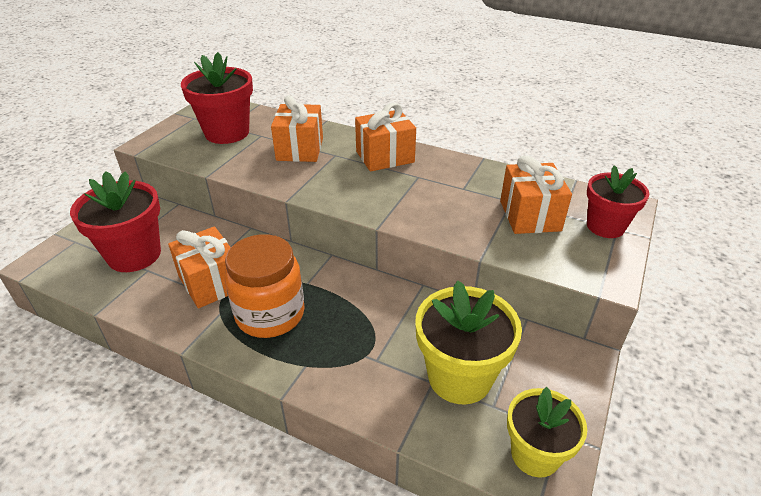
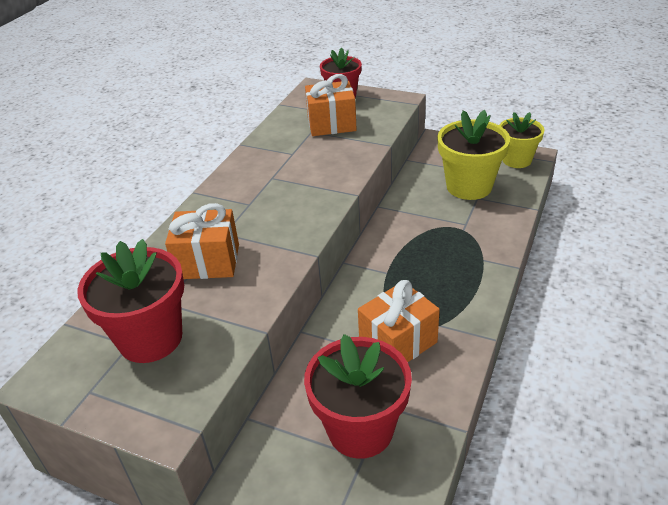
camera: 90 degrees left, 0 degrees up
orange jar [225,234,305,338] -> none
orange gift [355,103,416,172] -> none

